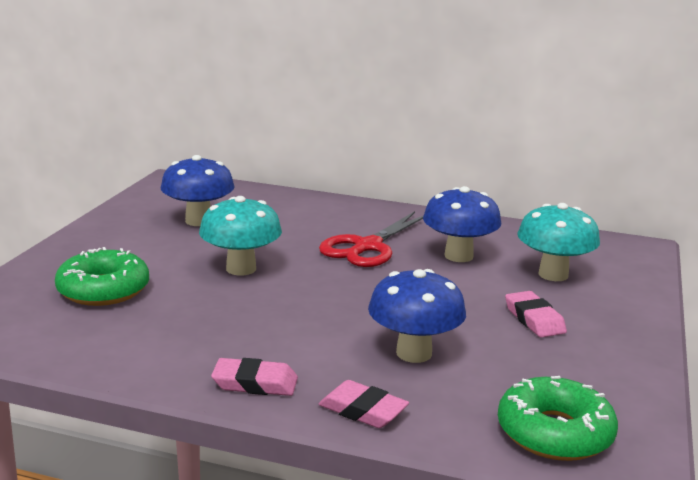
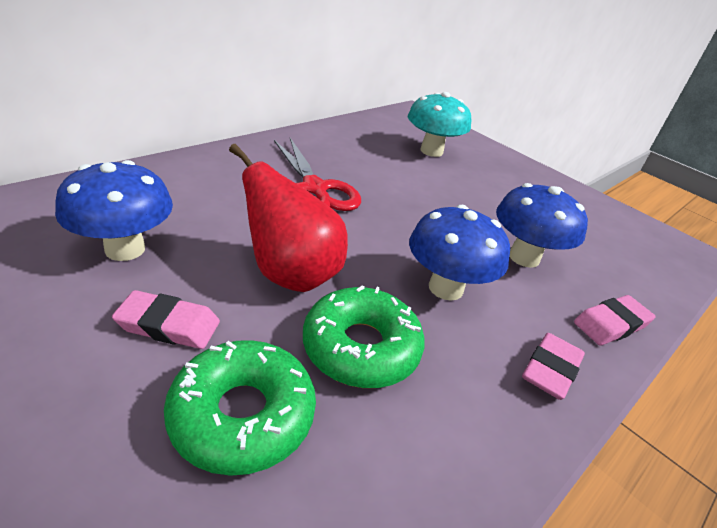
camera: 65 degrees left, 15 degrees up
turquoise mushroom [199,196,282,275] -> red pear [229,144,348,292]
blue mushroom [423,186,501,262] -> blue mushroom moved to [409,205,510,301]
green donut [498,376,618,461] -> green donut moved to [303,285,425,388]
pink eraser [505,291,567,338] -> pink eraser moved to [112,290,220,349]

